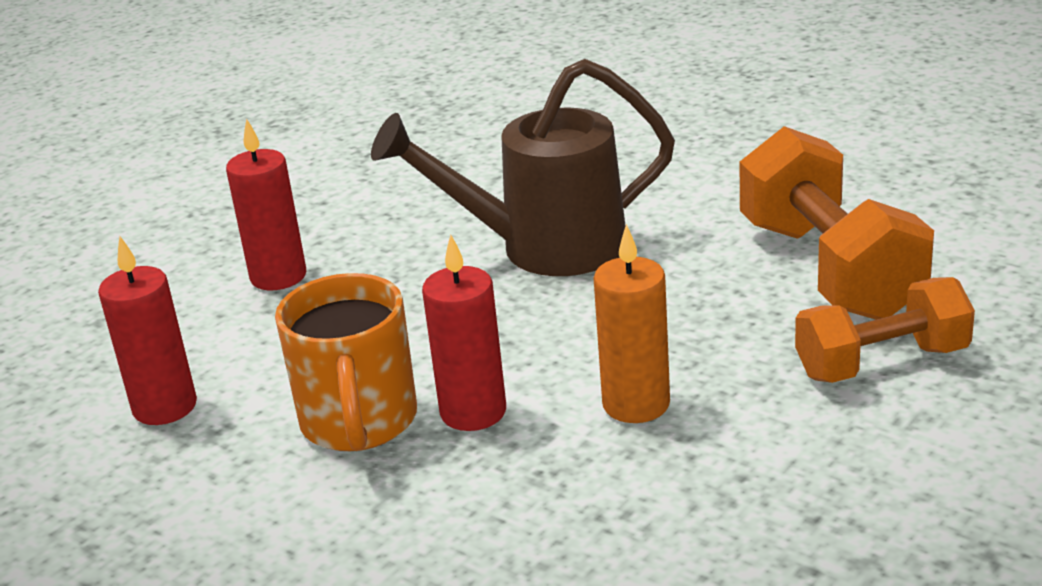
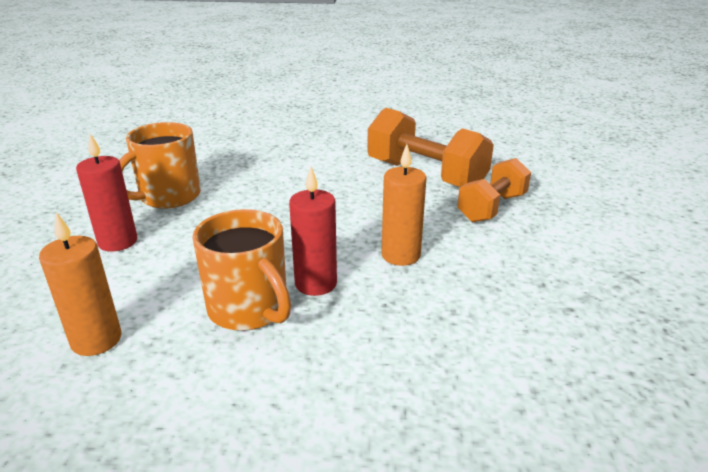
camera: 35 degrees left, 0 degrees up
red candle [98,236,197,425] -> orange candle [39,212,121,356]
brown watering can [371,59,675,276] -> none
none -> orange mug [119,122,201,209]

